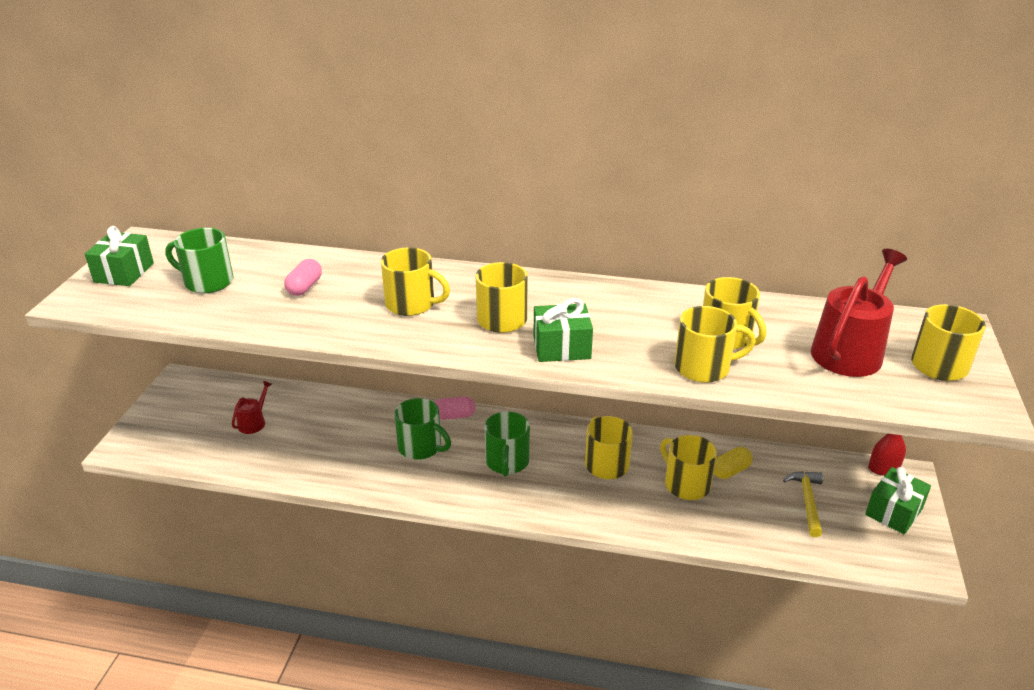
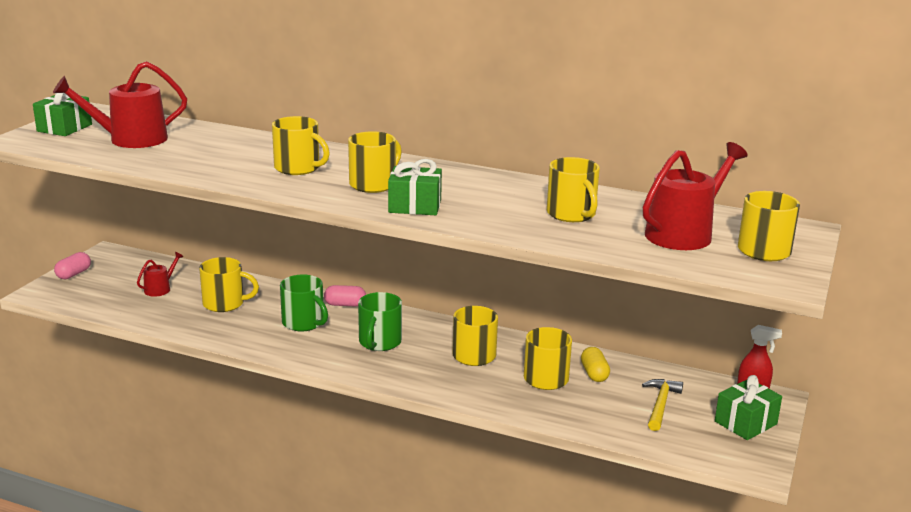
camera: 10 degrees right, 10 degrees down
green mug [165,228,233,293] -> red watering can [53,61,187,148]
pink capsule [284,259,322,296] -> pink capsule moved to [54,252,91,279]
yellow mug [675,306,756,383] -> yellow mug moved to [199,257,259,312]
yellow capsule [714,447,753,479] -> yellow capsule turned 75 degrees counterclockwise [581,347,610,382]

